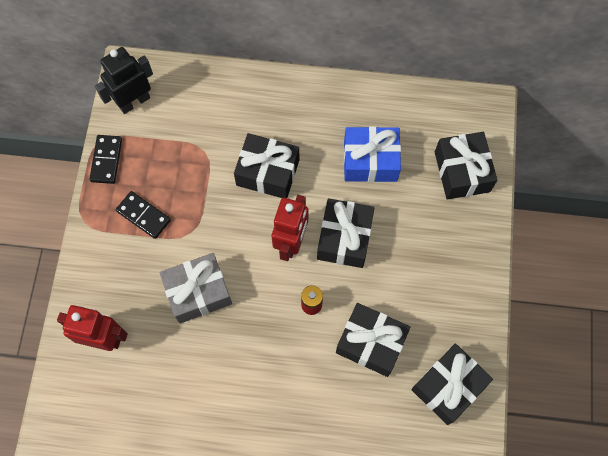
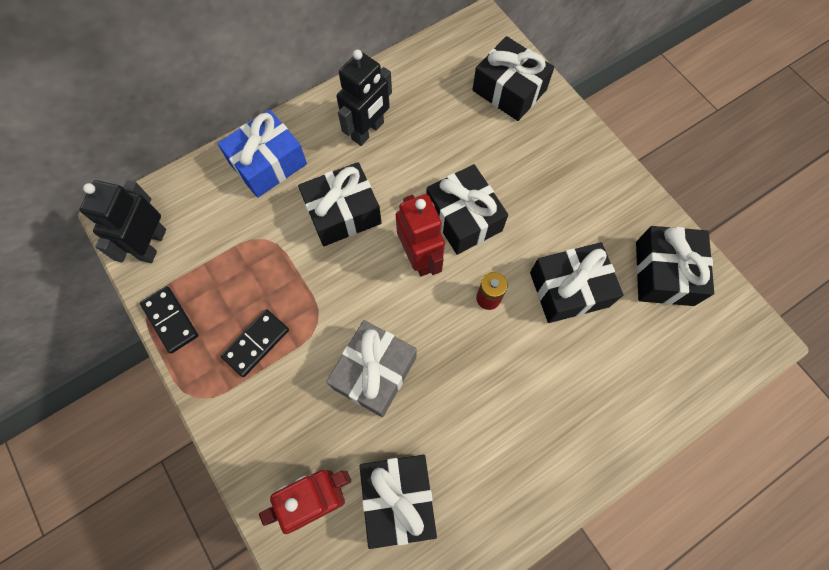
camera: 40 degrees left, 0 degrees up
black domino [116,191,171,239] -> black domino turned 45 degrees counterclockwise [220,309,289,377]
blue gift [344,126,401,182] -> blue gift moved to [217,109,307,198]
none -> black robot [336,49,392,146]
none -> black gift [360,455,437,549]

